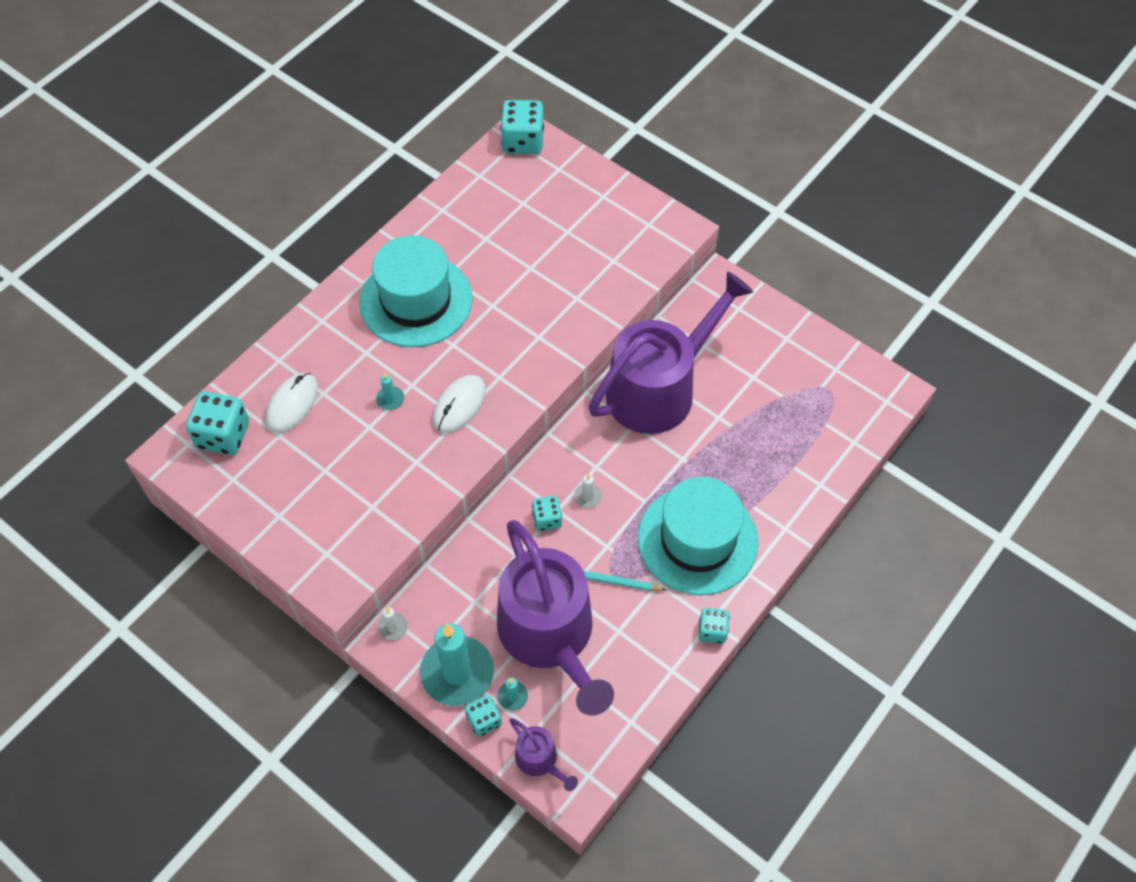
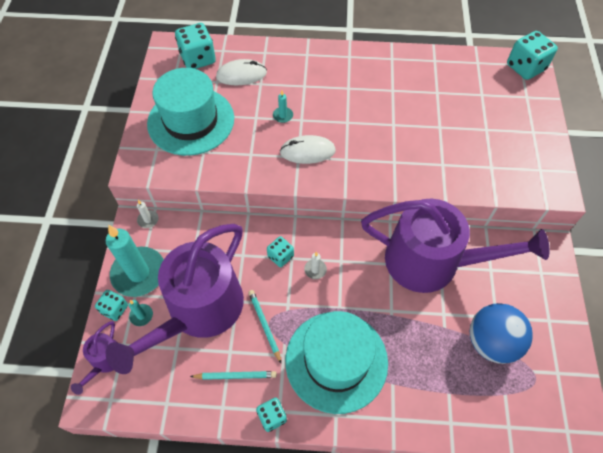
camera: 55 degrees right, 0 degrees up
turquoise hat [359,235,473,347] -> turquoise hat moved to [147,68,234,156]
none -> turquoise pencil [190,371,277,380]
none -> blue ball [470,303,533,364]

